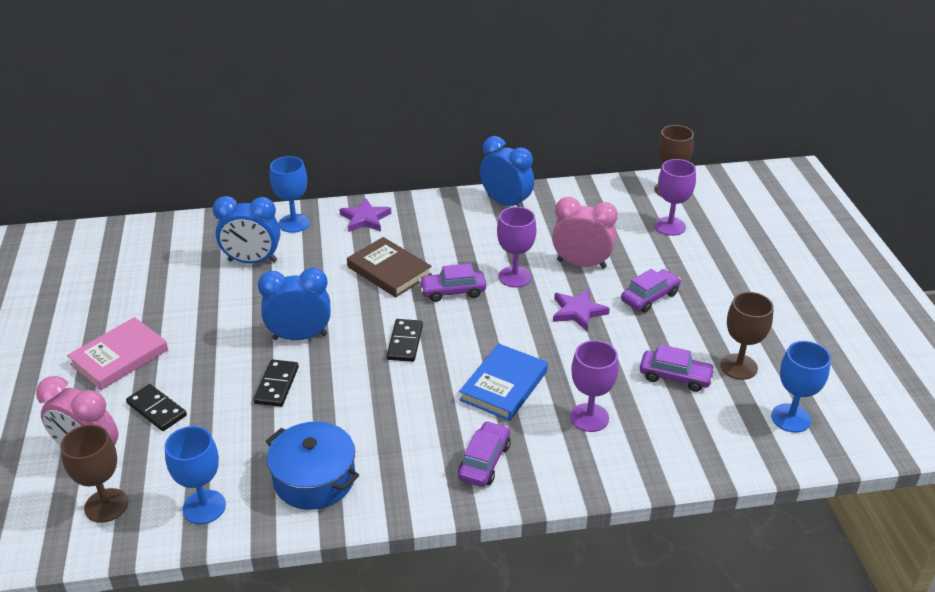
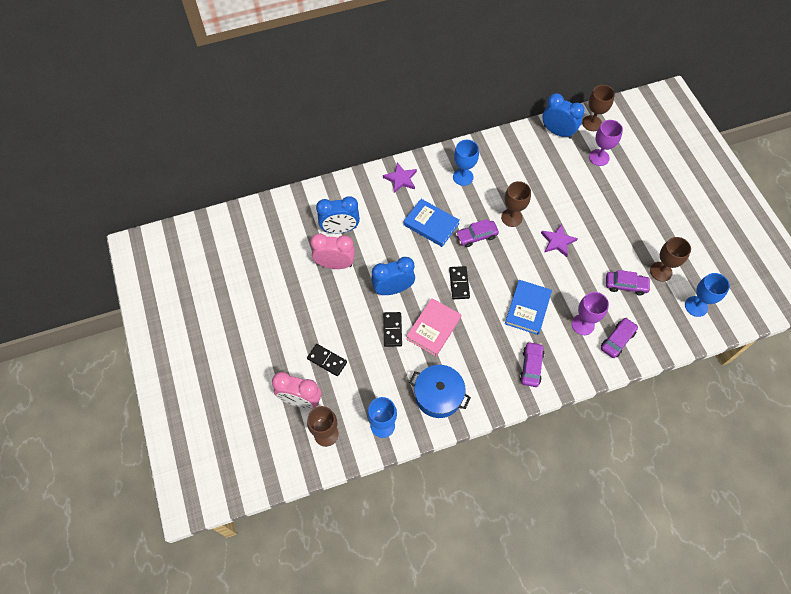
camera: 10 degrees left, 25 degrees up
pink book [67,317,168,390] -> pink book moved to [406,298,461,356]
blue goblet [270,156,310,233] -> blue goblet moved to [453,140,479,186]
brown book [347,237,432,297] -> blue book [403,199,460,247]
blue clock [480,136,534,207] -> blue clock moved to [542,93,585,139]
purple goblet [497,207,537,287] -> brown goblet [501,181,531,227]
pink clock [552,197,618,269] -> pink clock moved to [310,233,355,269]
purple car [621,269,681,313] -> purple car moved to [601,318,638,358]

